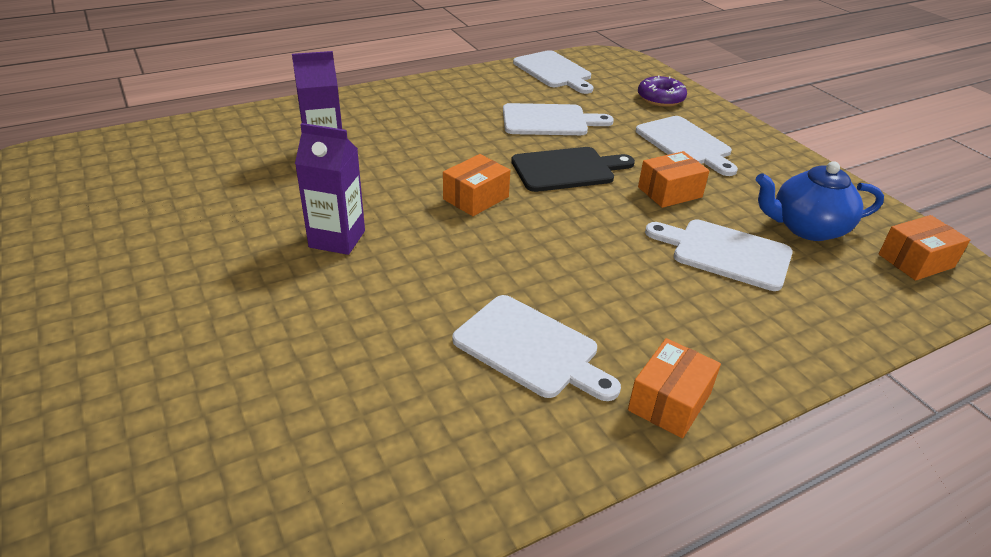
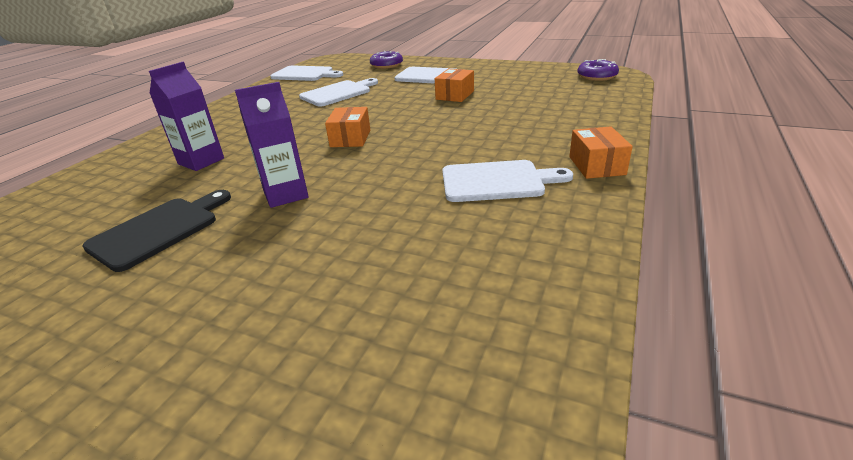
camera: 35 degrees left, 5 degrees down
black cutting board [511,147,635,192] -> black cutting board moved to [83,190,231,272]
white cutting board [645,220,793,291] -> none
blue teapot [756,161,884,241] -> none
orange box [879,215,970,281] -> purple donut [577,59,619,81]

